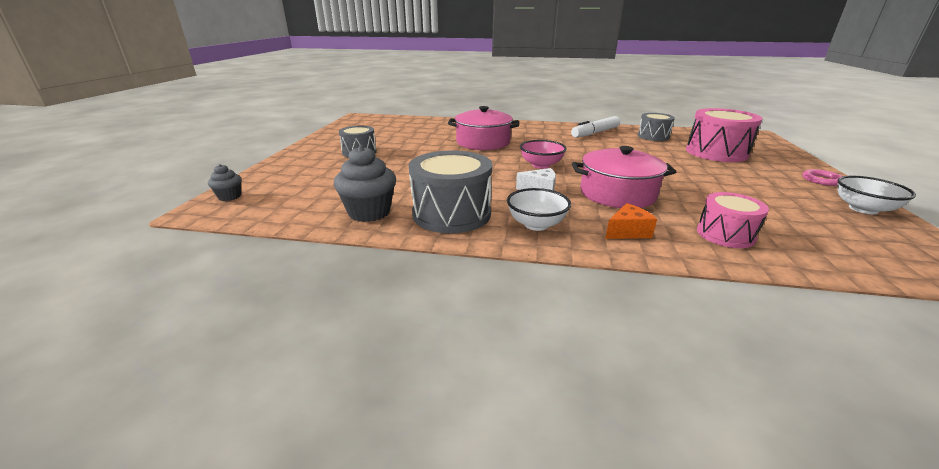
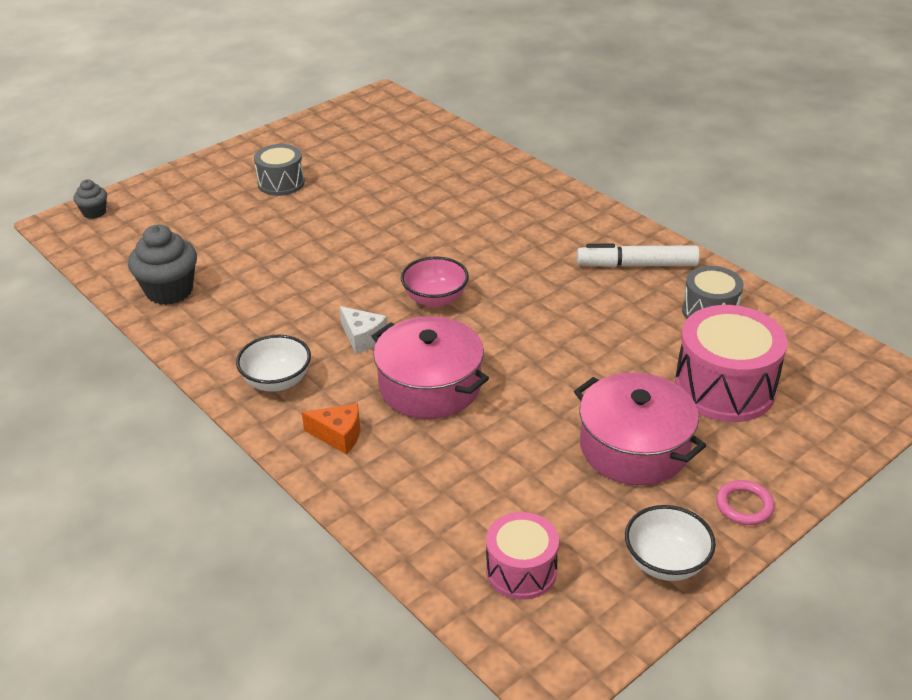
camera: 40 degrees right, 10 degrees up
grey drum [409,150,492,233] -> none
pink pot [448,106,519,150] -> pink pot moved to [574,372,706,485]
pink drum [697,192,769,248] -> pink drum moved to [486,512,559,600]

